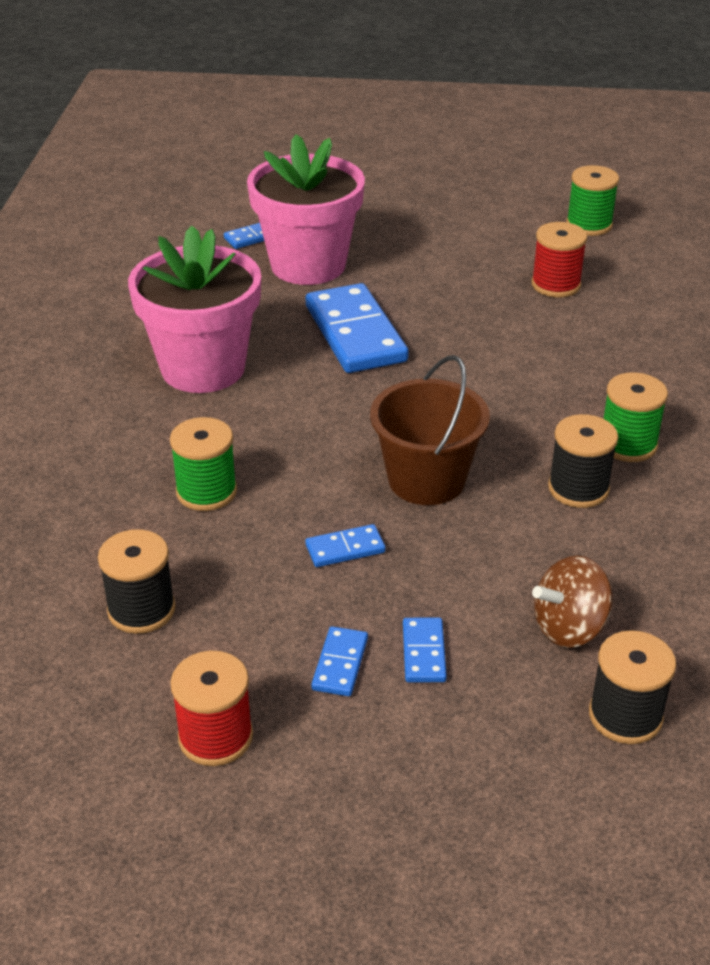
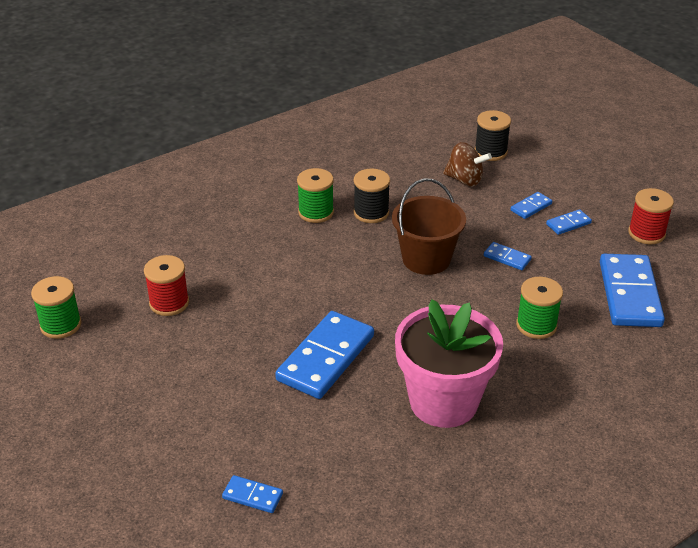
camera: 130 degrees left, 0 degrees up
black spool [98,529,176,634] -> blue domino [600,254,665,327]
pink flower pot [247,134,365,285] -> none

